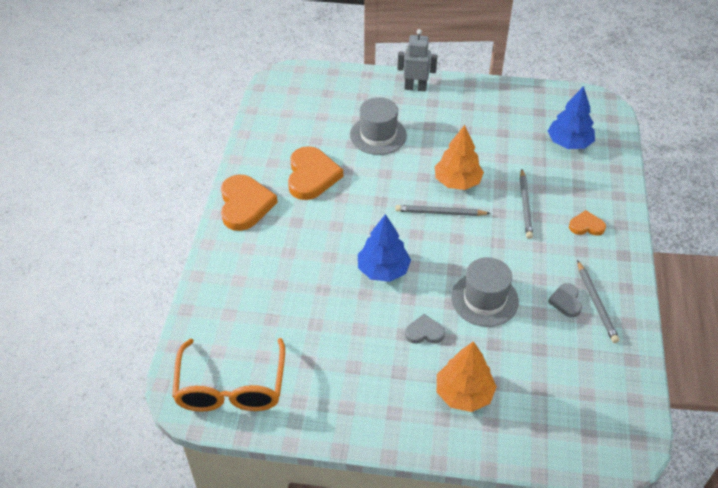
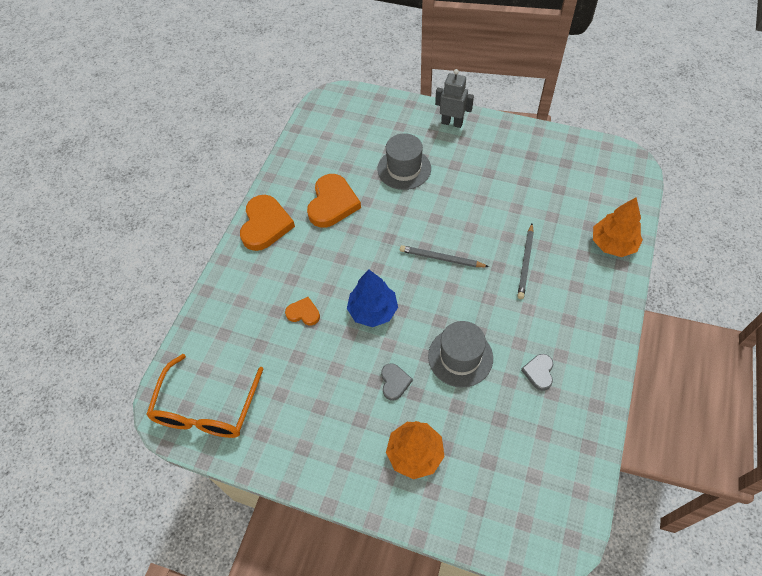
camera: 15 degrees right, 10 degrees up
grey heart [405,314,445,344] -> grey heart turned 75 degrees clockwise [381,363,413,401]
orange tree [435,125,484,190] -> orange tree moved to [593,197,643,257]
blue tree [548,86,595,149] -> none
orange heart [569,210,606,236] -> orange heart moved to [285,297,320,325]
grey pencil [577,260,619,343] -> none

